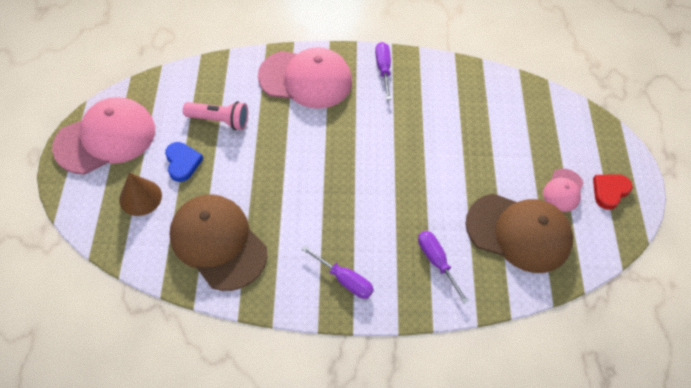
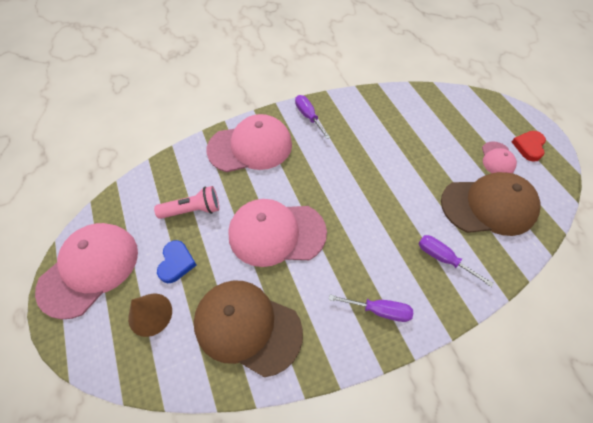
camera: 20 degrees left, 0 degrees up
blue heart [165,142,203,182] -> blue heart turned 45 degrees clockwise [157,240,197,283]
none -> pink cap [228,199,327,267]

